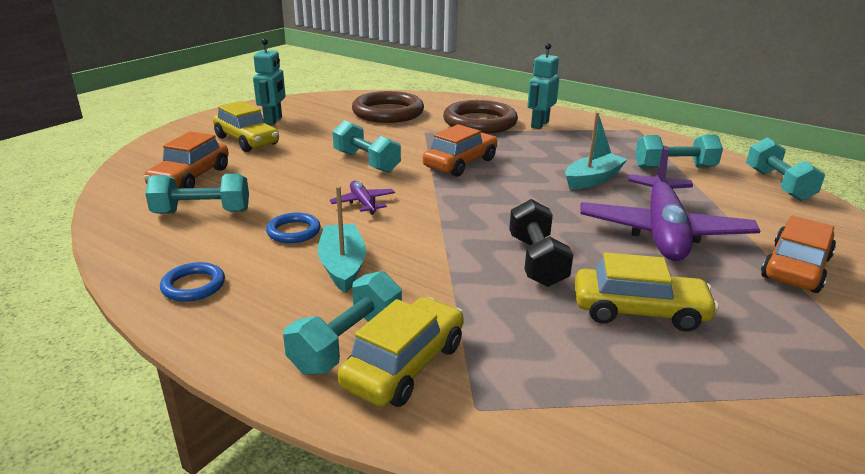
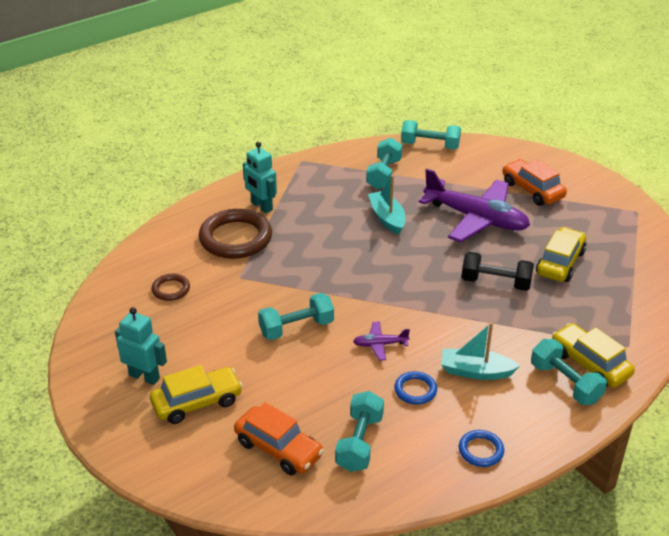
camera: 70 degrees left, 10 degrees up
brown ring [352,91,424,123] -> brown ring [152,274,190,301], size x0.49
orange car [423,124,498,177] -> none

